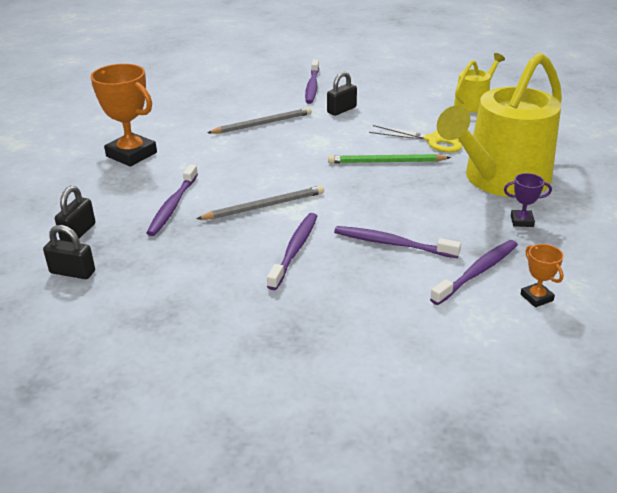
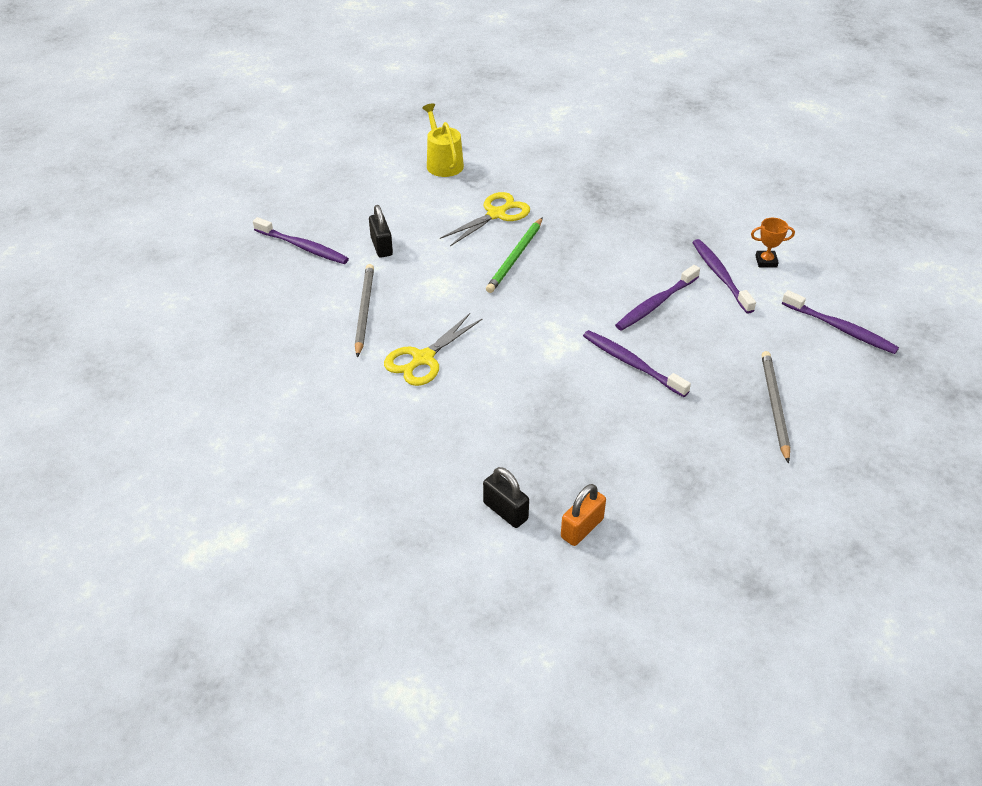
camera: 65 degrees left, 10 degrees up
black padlock [43,225,95,279] -> orange padlock [561,484,606,546]
orange trophy [90,64,157,167] -> none
purple toothbrush [146,164,198,236] -> purple toothbrush moved to [782,290,899,354]
grey pencil [196,186,324,220] -> grey pencil moved to [762,351,790,463]
yellow watering can [437,52,562,197] -> none
purple trophy [504,173,552,227] -> none
none -> yellow scissors [384,313,482,386]

